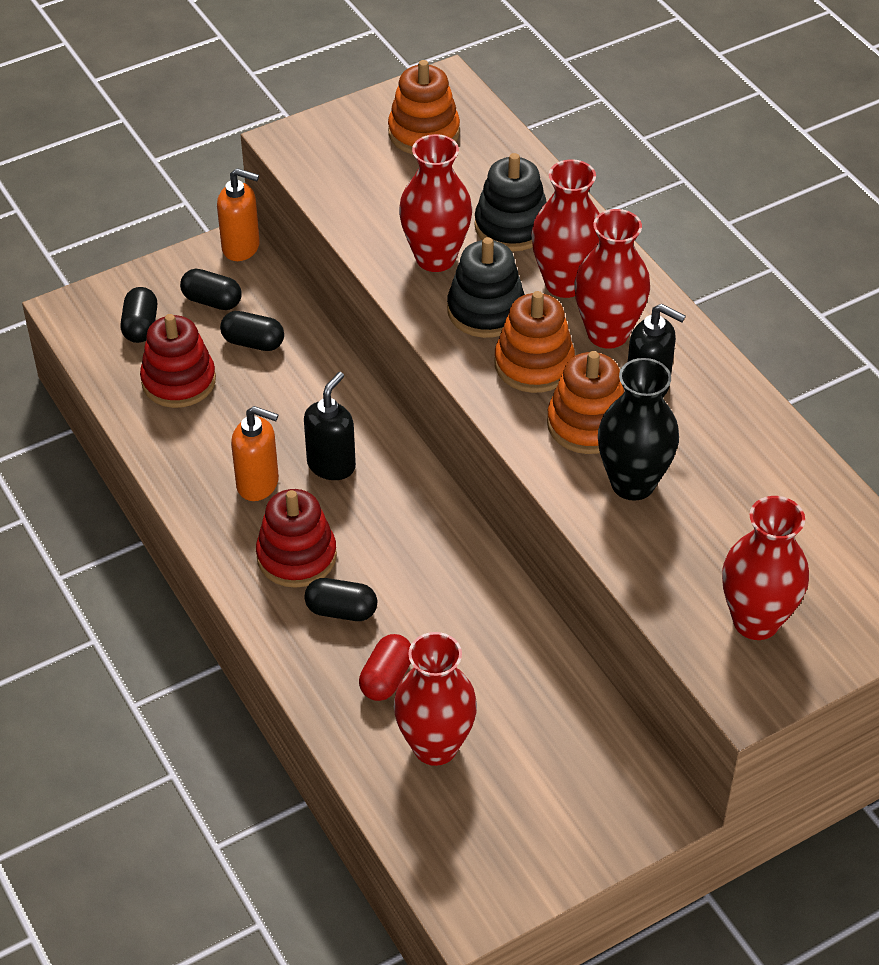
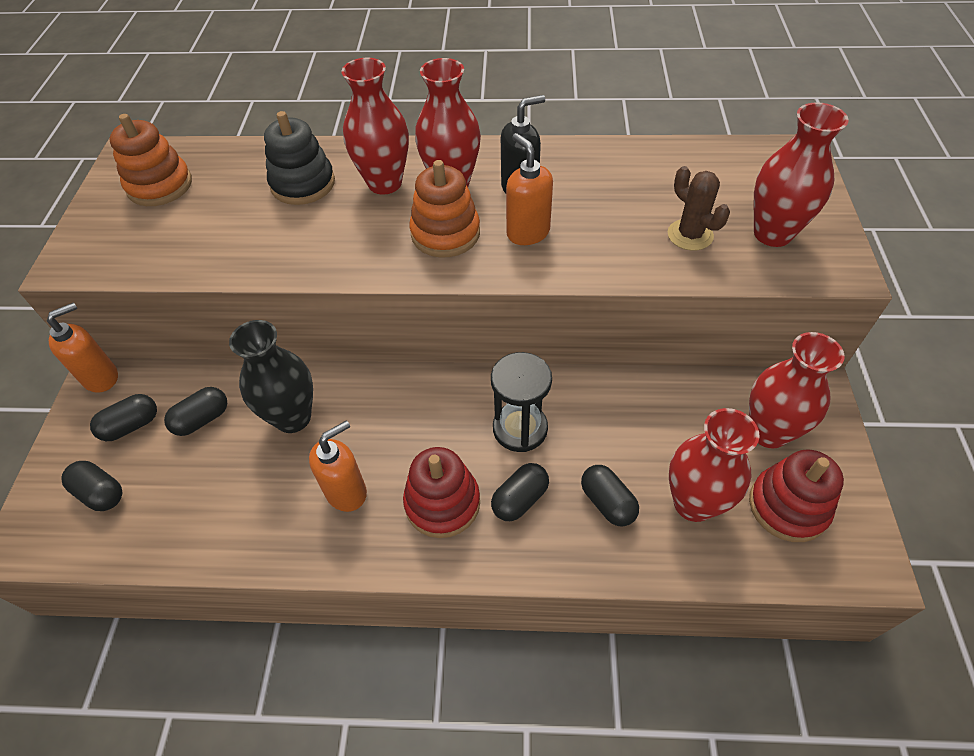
camera: 55 degrees left, 5 degrees up
red stacking toy [140,314,216,408] -> red stacking toy moved to [749,449,844,542]
black soap dispenser [304,372,356,480] -> none
red capsule [359,634,411,701] -> black capsule [581,465,639,527]
red vase [399,134,472,272] -> red vase moved to [749,332,845,448]
black stacking toy [447,237,525,338] -> none
orange stacking toy [547,351,625,454] -> orange soap dispenser [506,133,553,245]
black vase [598,358,679,501] -> black vase moved to [229,320,313,433]
none -> black hourglass [491,352,552,452]
none -> brown cactus [668,166,730,250]

